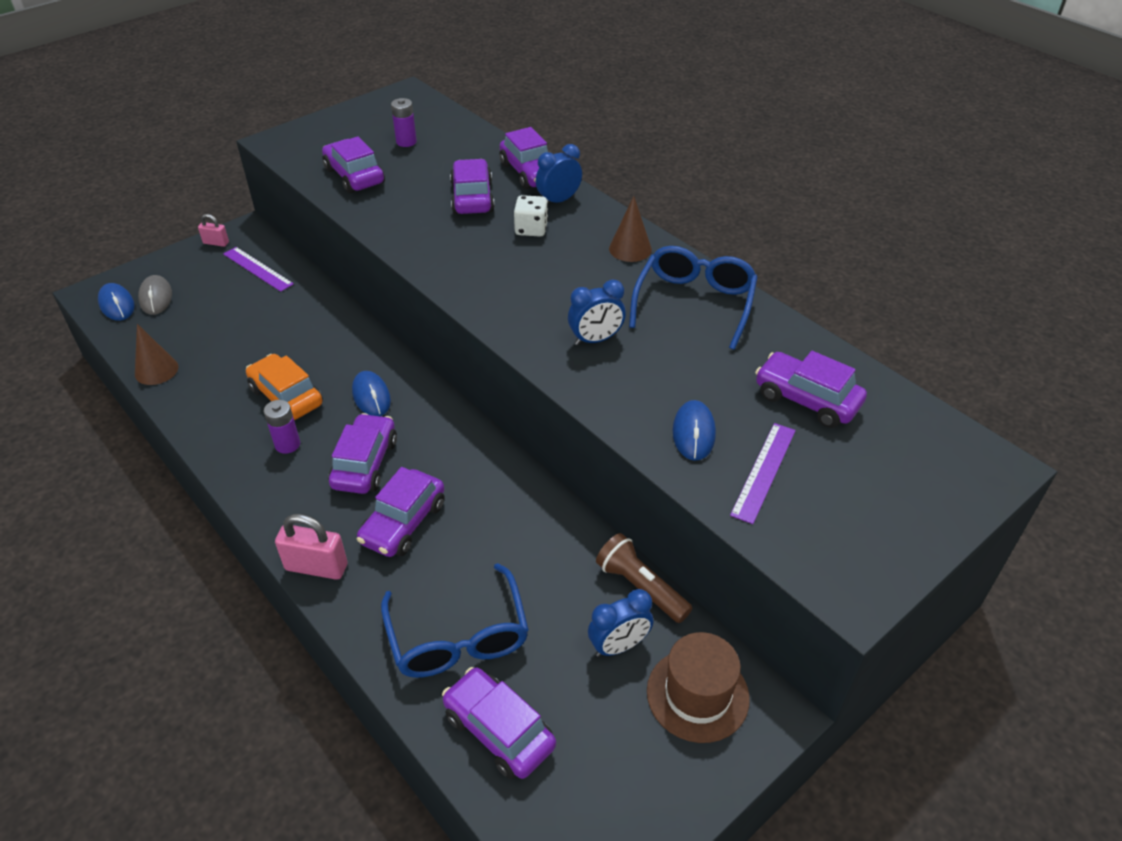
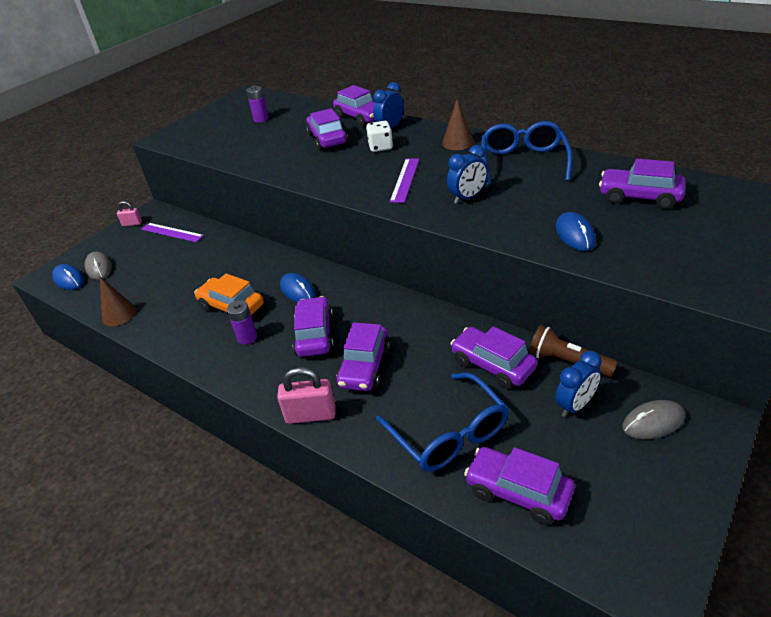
camera: 10 degrees left, 5 degrees down
purple car [322,136,385,194] -> purple car moved to [450,326,537,389]
brown hat [647,632,750,743] -> grey mouse [622,400,685,439]
purple ruler [730,423,796,524] -> purple ruler moved to [390,159,419,203]

